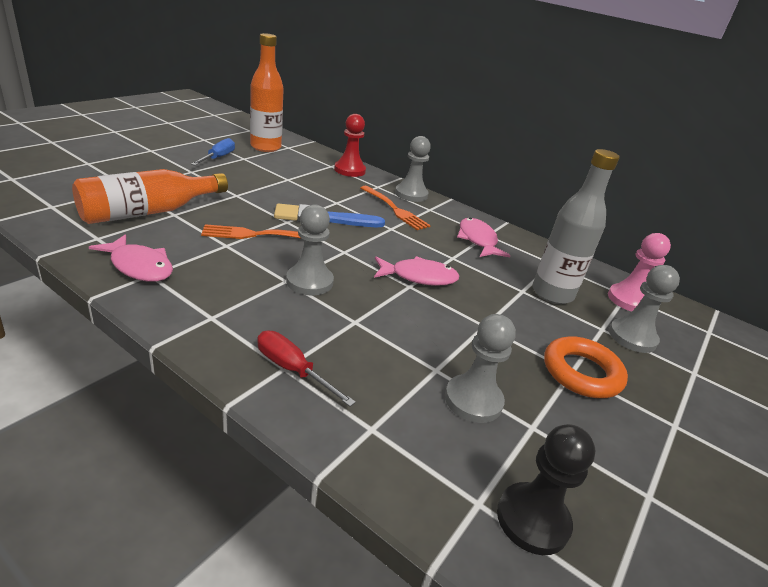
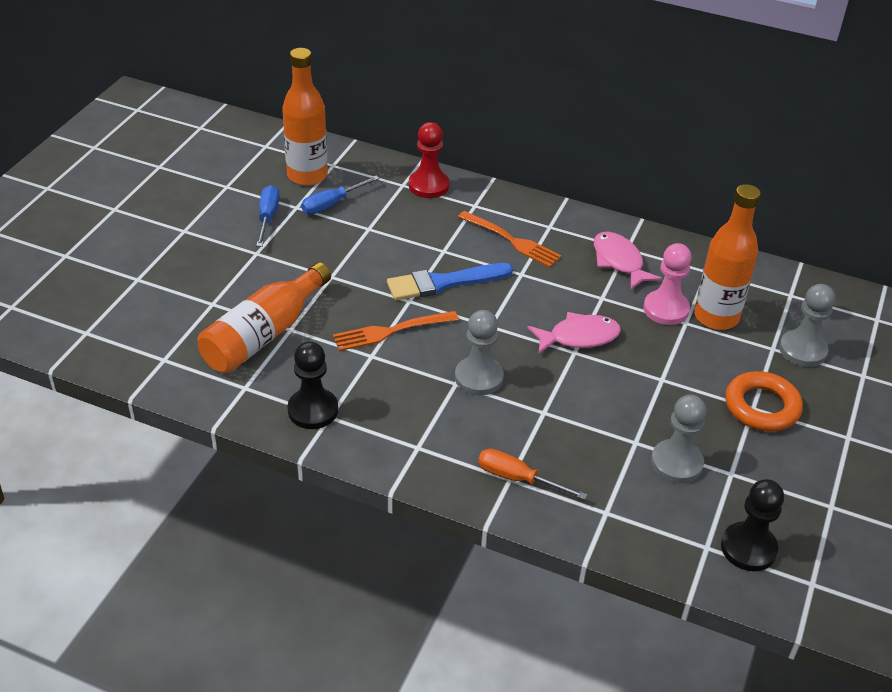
camera: 10 degrees left, 10 degrees up
pink fish [89,234,173,282] -> black pawn [288,341,338,429]
red screwdriver [257,331,356,407] -> orange screwdriver [478,449,588,500]
grey pawn [395,136,431,202] -> none
grey bottle [532,149,620,304] -> orange bottle [694,184,761,330]
pink pawn [608,233,671,311] -> pink pawn moved to [644,243,692,325]
none -> blue screwdriver [301,175,380,214]

